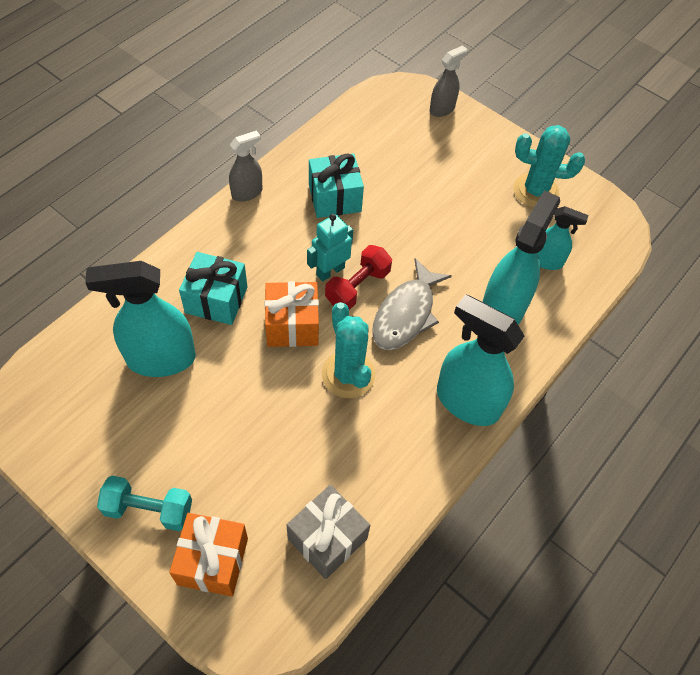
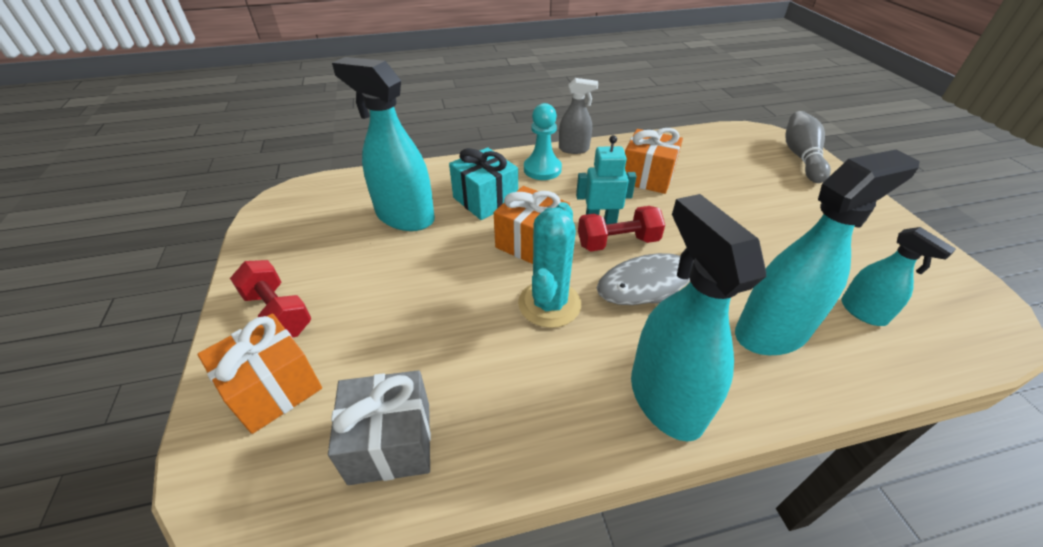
camera: 40 degrees right, 15 degrees down
turquoise dumbbell [97,476,192,531] -> red dumbbell [230,260,311,337]
turquoise gift [309,153,364,218] -> orange gift [625,128,683,194]
grey spray bottle [430,45,467,117] -> grey bowling pin [785,111,831,183]
turquoise cactus [514,125,585,208] -> none
none -> turquoise pawn [524,103,562,180]

